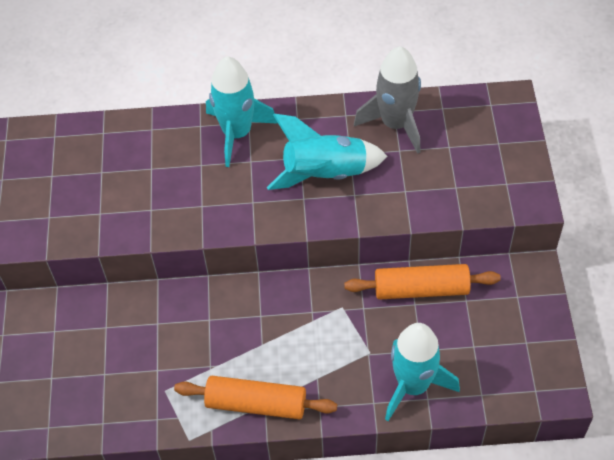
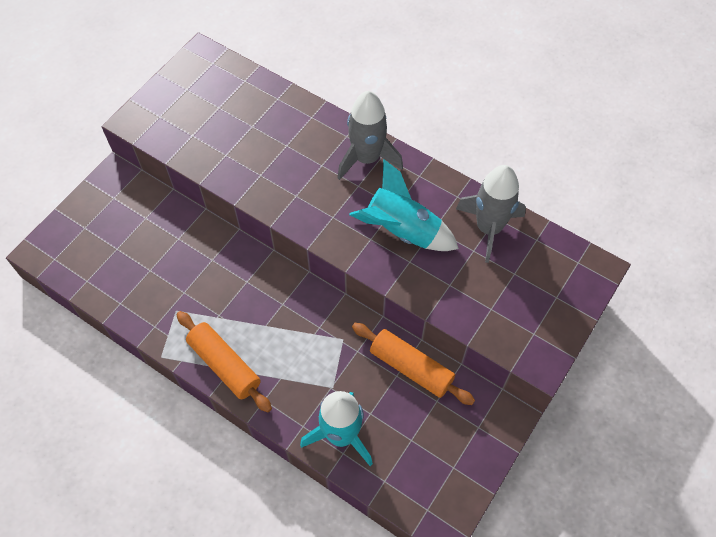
camera: 35 degrees right, 5 degrees up
turquoise rocket [206,56,278,167] -> grey rocket [338,91,403,180]

